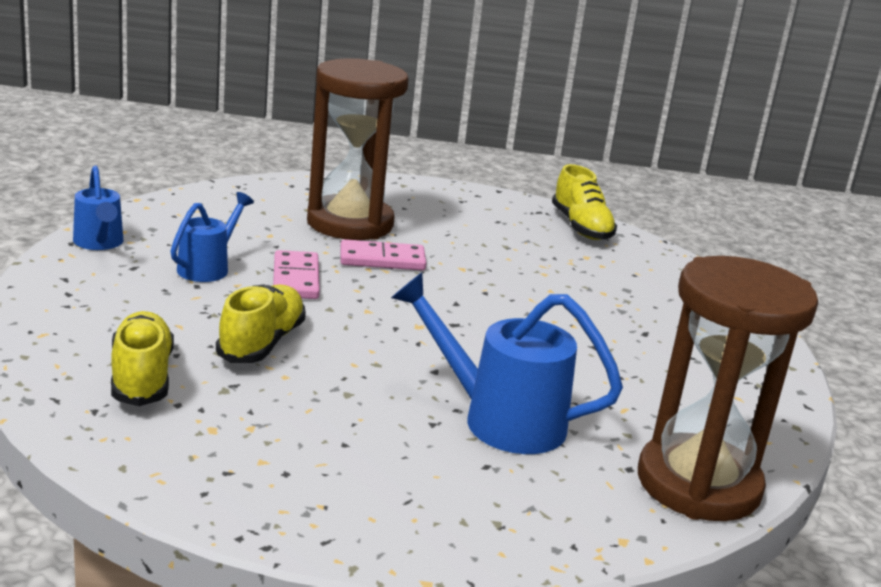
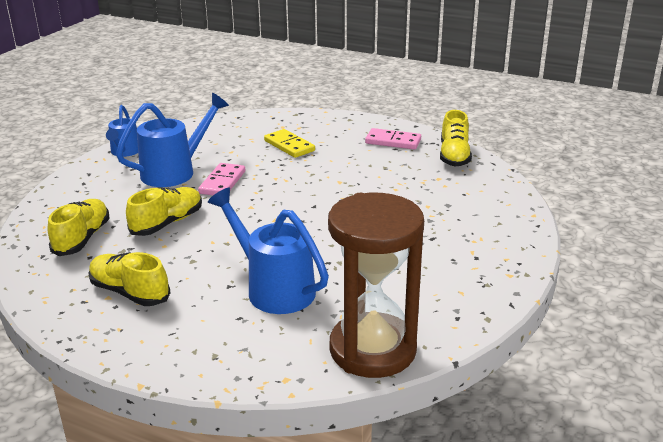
camera: 25 degrees right, 5 degrees up
blue watering can [171,192,254,282] -> blue watering can [116,93,229,187], size x1.66
brown hourglass [307,58,409,240] -> yellow domino [264,129,315,158]
pink domino [341,239,426,271] -> pink domino moved to [365,128,421,150]
none -> yellow shoe [88,252,171,306]

